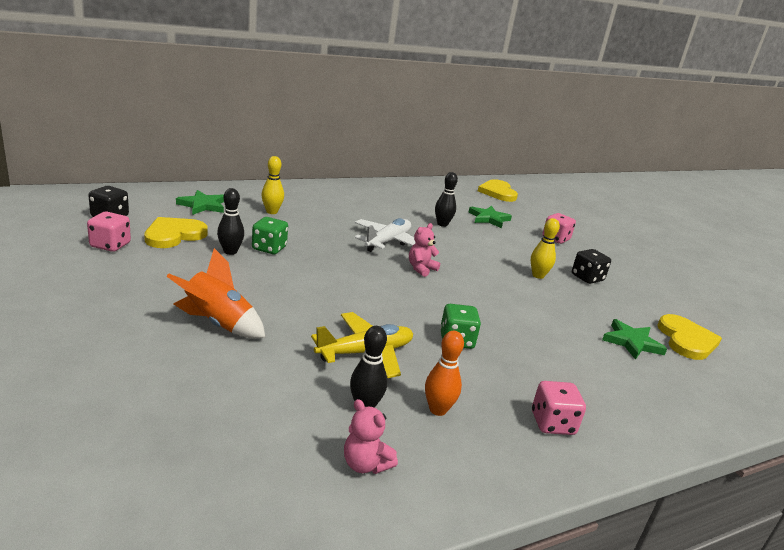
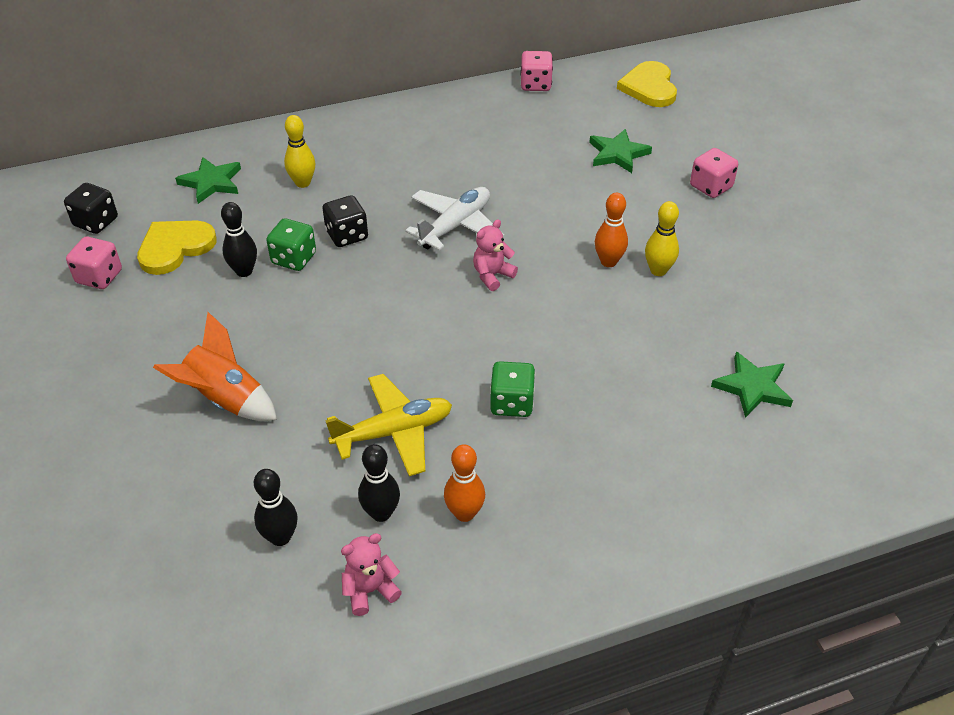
camera: 10 degrees right, 20 degrees up
pink teddy bear [344,399,398,474] -> pink teddy bear turned 105 degrees clockwise [341,533,402,616]
black bowling pin [435,172,458,227] -> black bowling pin moved to [254,469,298,546]
pink dice [532,381,586,435] -> pink dice moved to [520,51,553,91]
black dice [572,249,611,284] -> black dice moved to [322,195,368,247]
yellow heart [657,314,722,360] -> none
none -> orange bowling pin [595,193,628,267]

